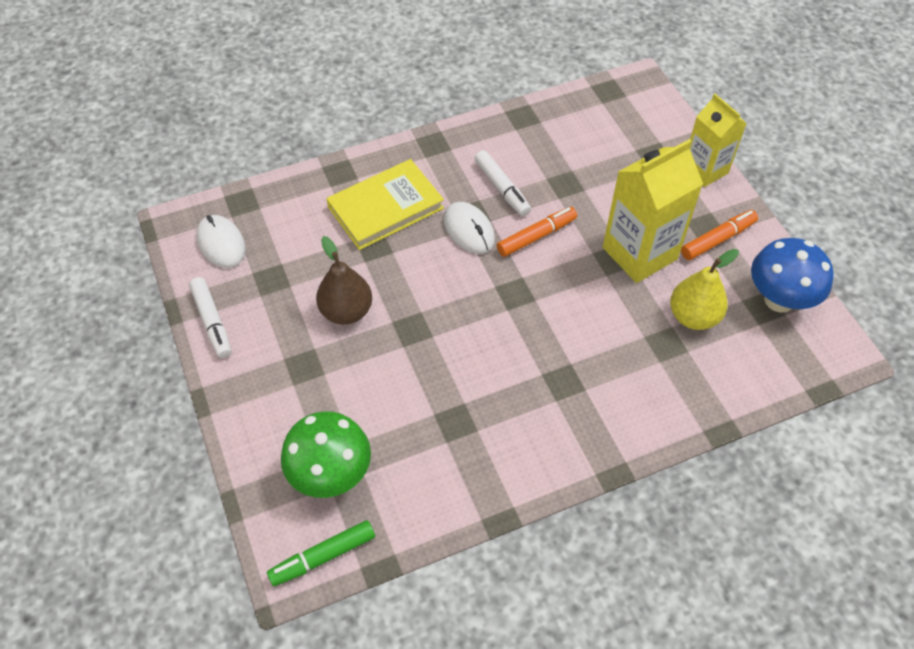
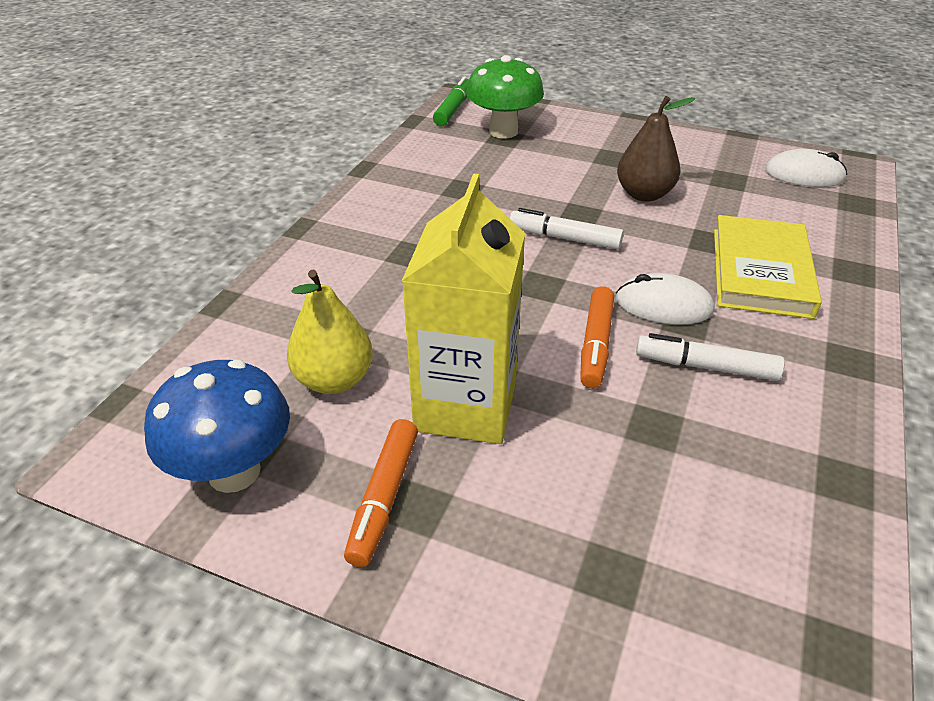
camera: 135 degrees right, 15 degrees down
white marker [189,277,232,358] -> white marker moved to [510,208,624,250]
yellow carton [690,94,747,187] -> none

